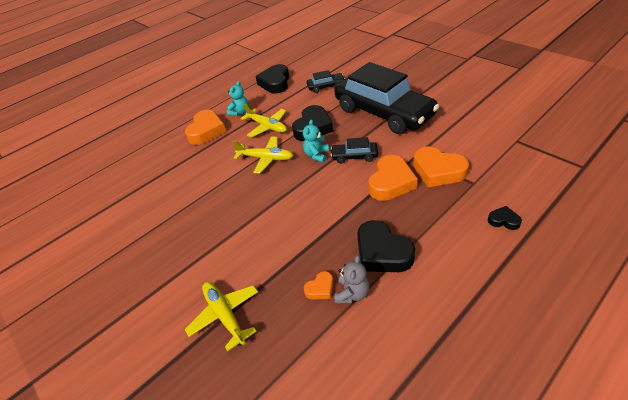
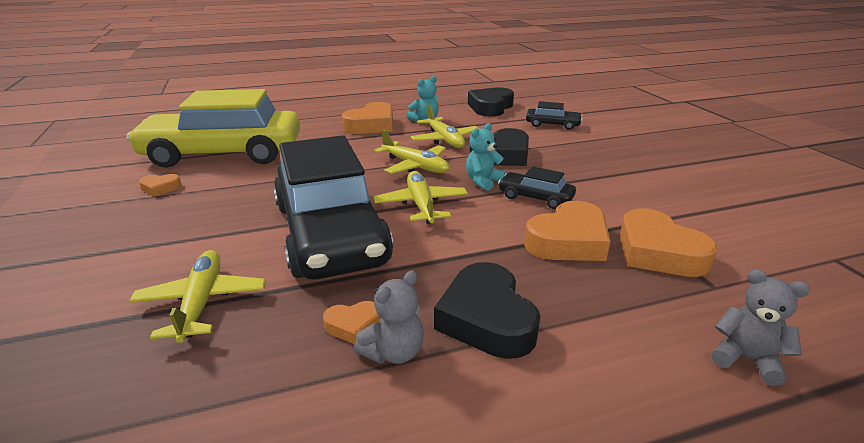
camera: 20 degrees right, 15 degrees down
black car [334,62,439,134] -> black car moved to [273,135,393,280]
black heart [488,206,522,230] -> grey teddy bear [712,269,810,386]
none -> yellow car [127,89,300,168]
none -> orange heart [139,174,182,197]
none -> yellow plane [374,171,468,224]

